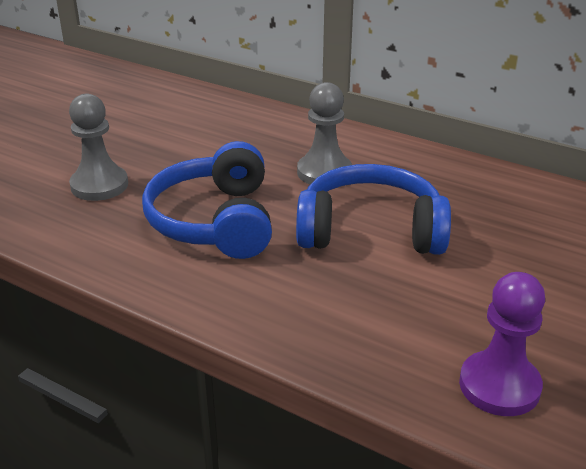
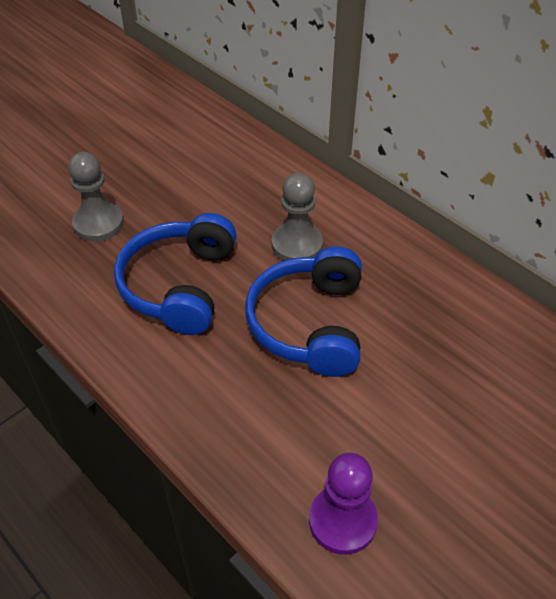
camera: 15 degrees right, 15 degrees up
blue headphones [296,164,451,255] -> blue headphones turned 105 degrees counterclockwise [245,246,362,377]

